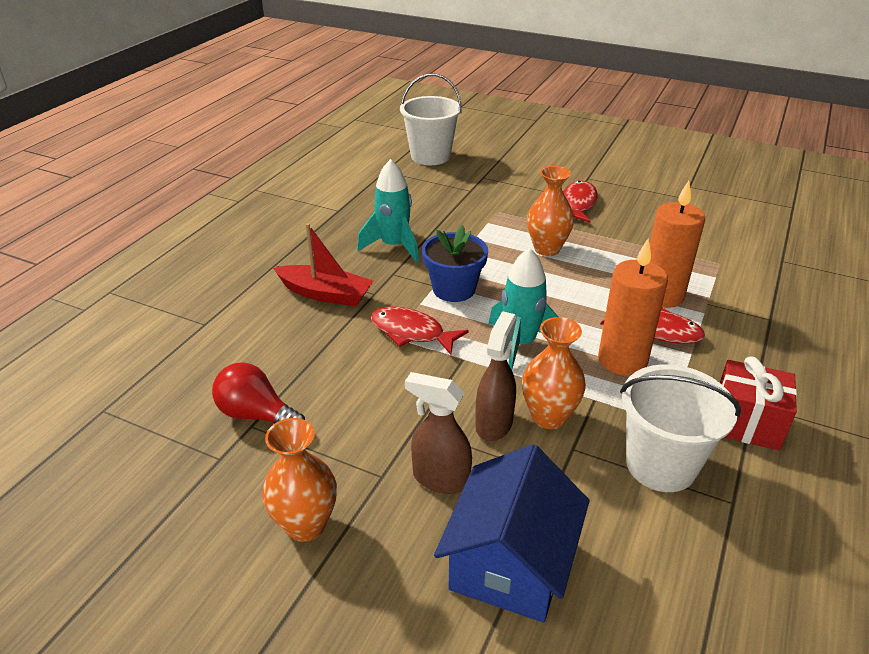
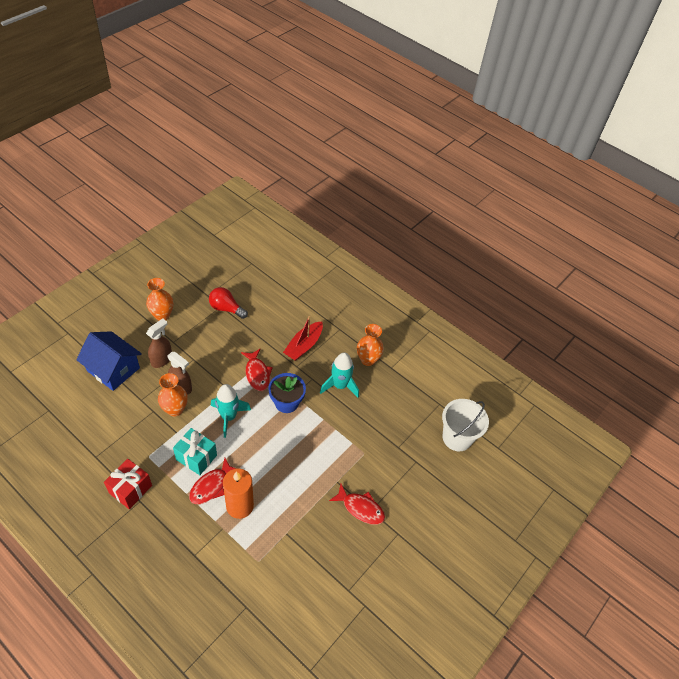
camera: 100 degrees right, 15 degrees up
red light bulb [212,362,305,424] -> red light bulb turned 105 degrees counterclockwise [209,287,248,319]
red fish [371,306,469,355] -> red fish turned 120 degrees clockwise [241,348,273,391]
orange vase [527,166,574,256] -> orange vase moved to [357,324,384,366]
orange candle [598,239,668,376] -> turquoise gift [173,428,217,475]
white bucket [620,364,741,492] -> none

